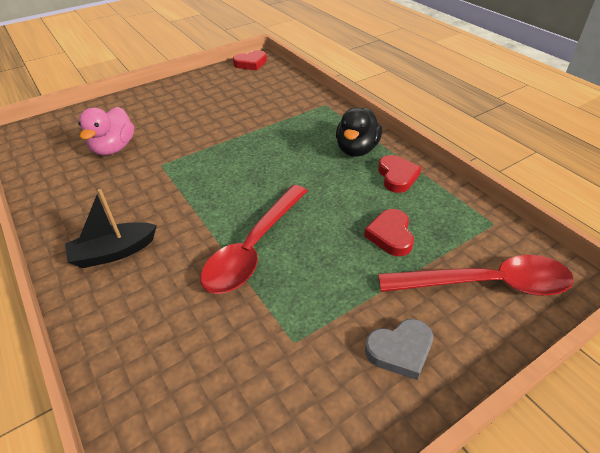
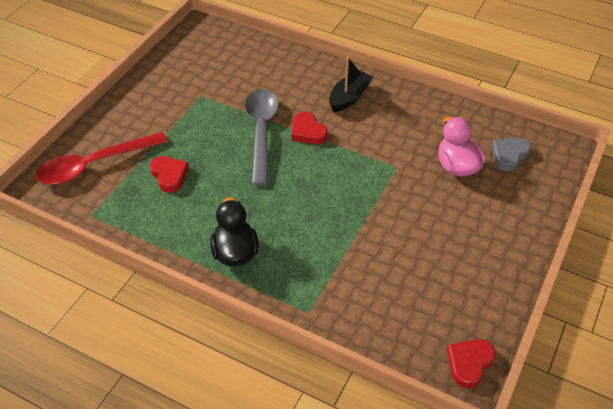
camera: 150 degrees right, 5 degrees up
red spoon [201,185,307,294] -> grey spoon [245,89,279,186]
grey heart [365,319,433,380] -> grey heart moved to [492,138,531,171]
red heart [378,155,421,193] -> red heart moved to [291,112,328,144]

